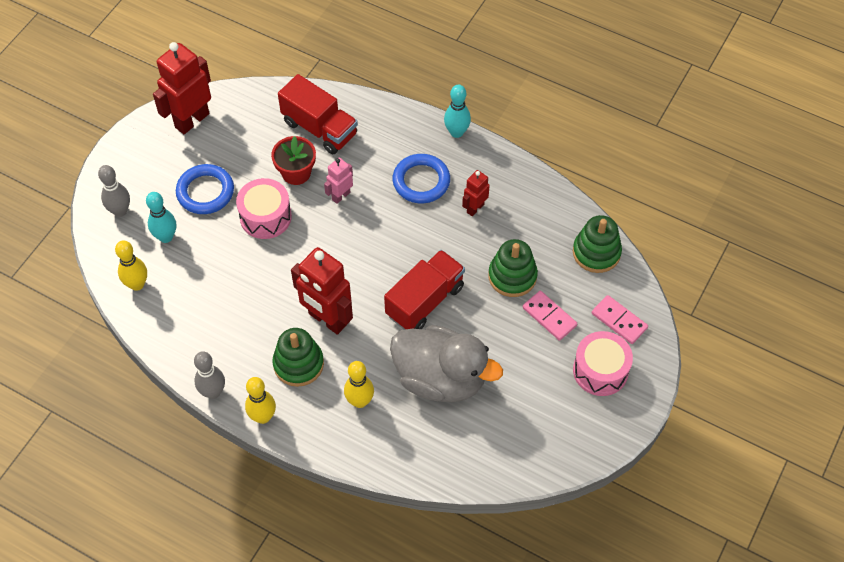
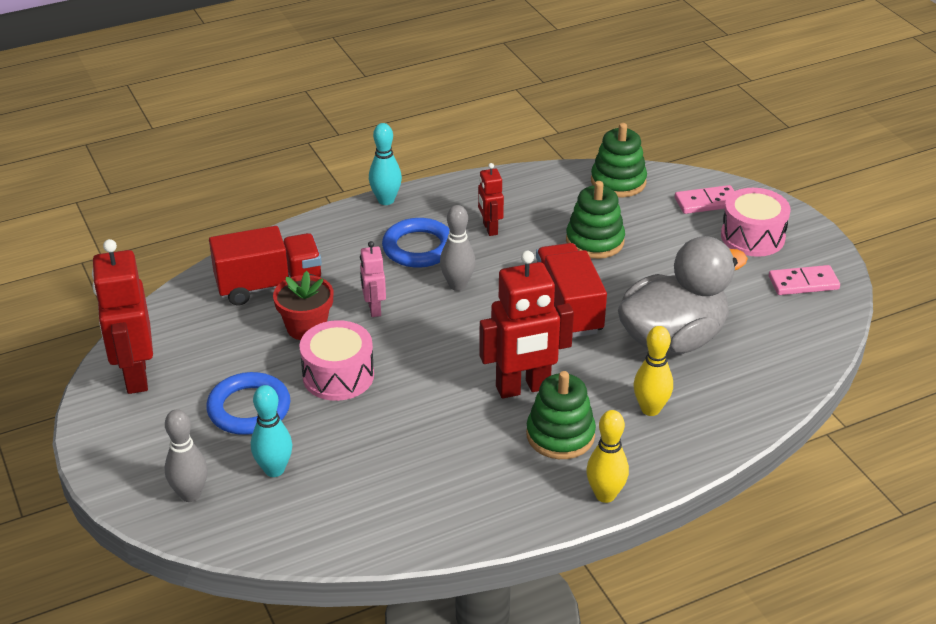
camera: 55 degrees left, 20 degrees down
yellow bowling pin [115,240,147,291] -> none
grey bowling pin [194,351,225,399] -> grey bowling pin moved to [440,205,476,291]
pink domino [523,291,577,341] -> pink domino moved to [769,265,840,295]

